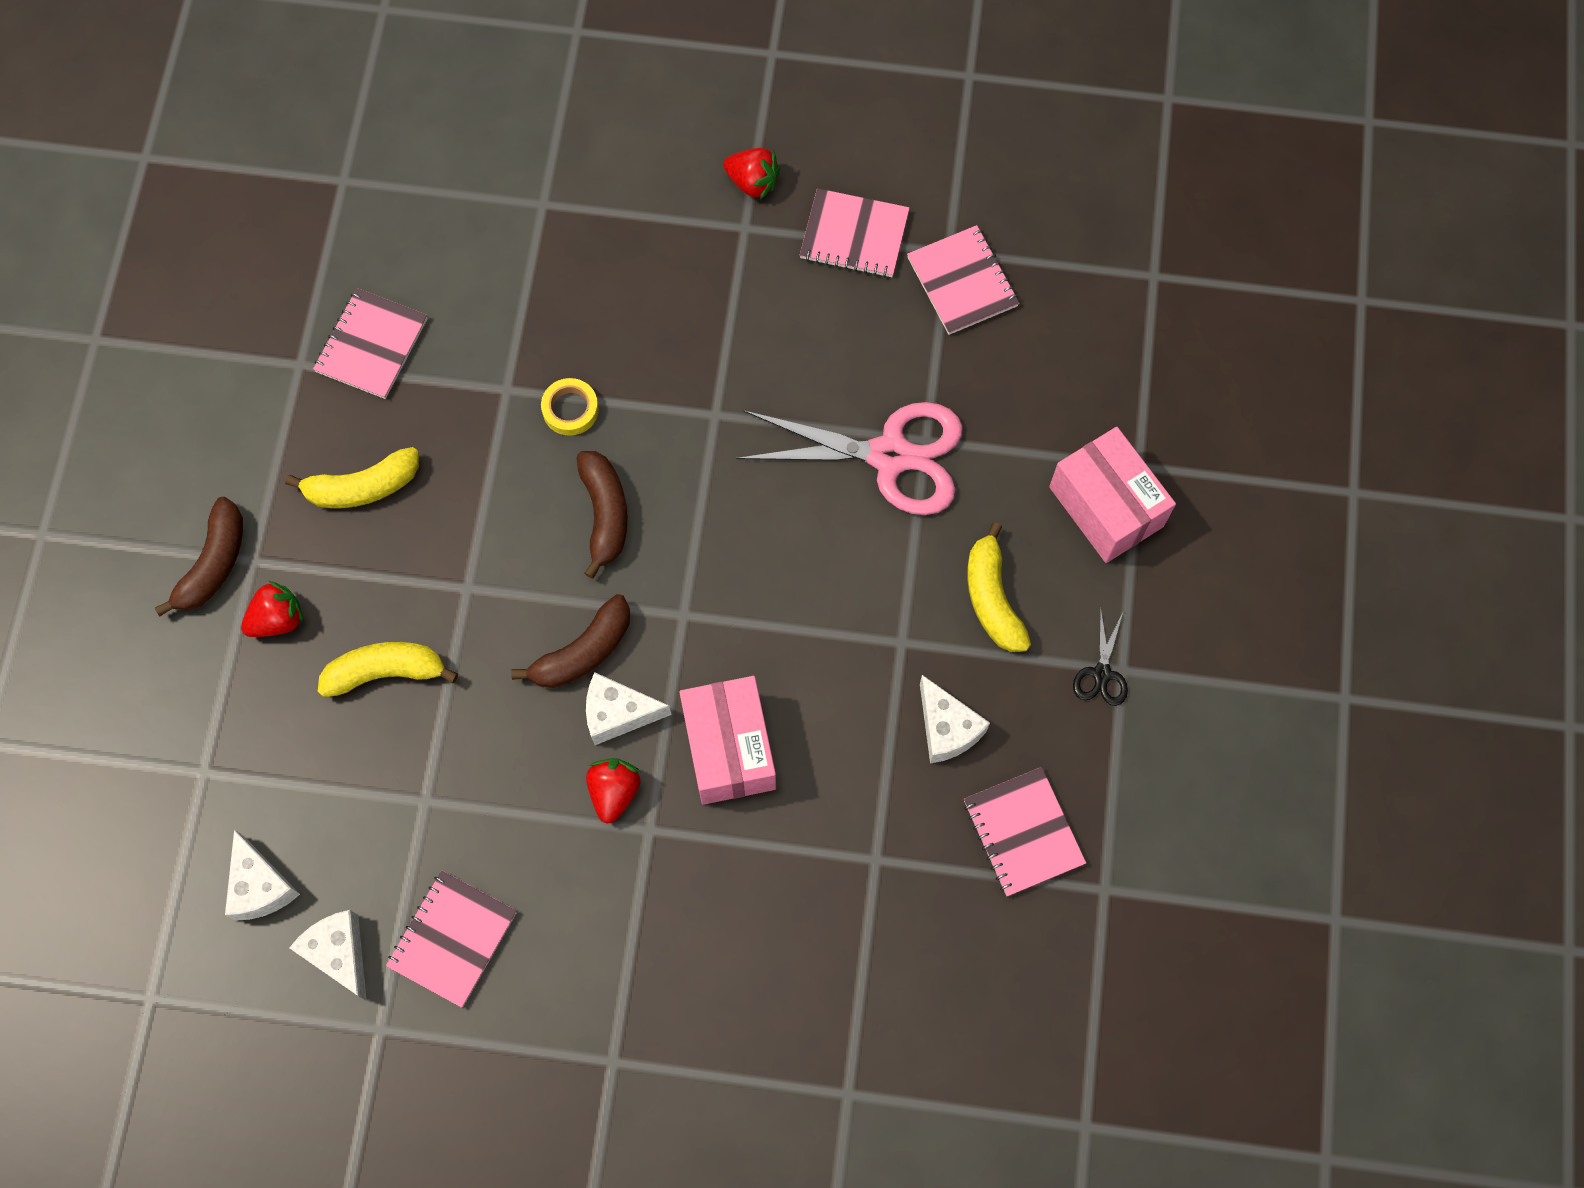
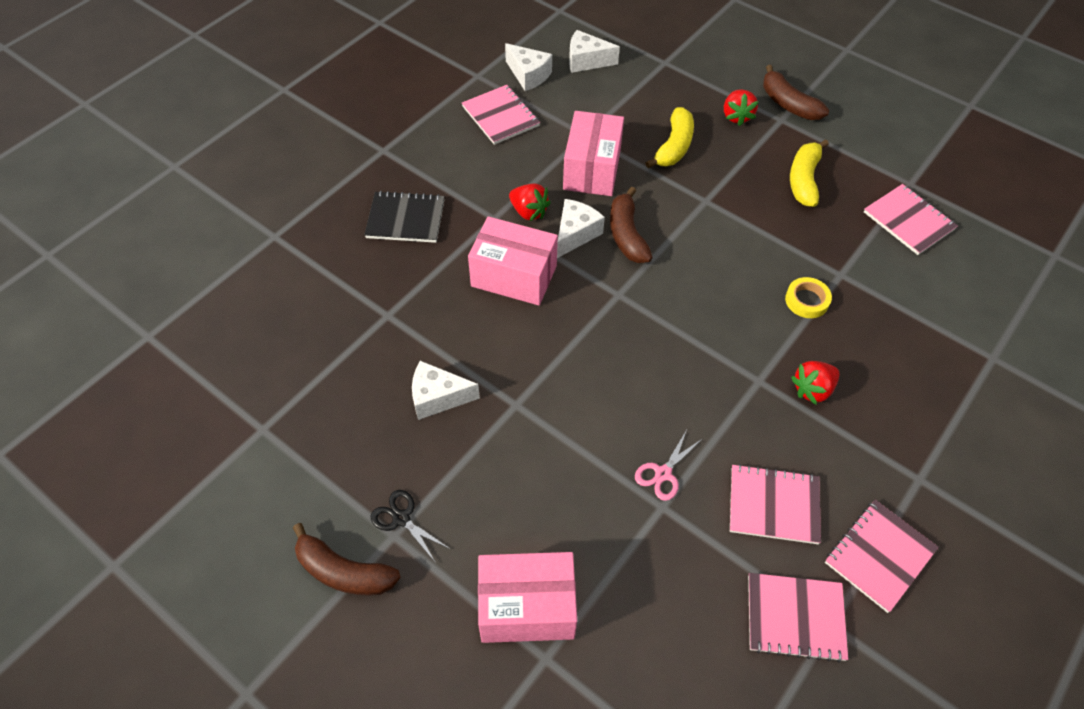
camera: 120 degrees right, 15 degrees down
white cheese [289,910,366,1000] -> white cheese turned 45 degrees clockwise [505,43,552,91]
brown banana [577,451,628,579] -> brown banana moved to [293,523,401,596]
red strawberry [723,148,780,200] -> red strawberry moved to [791,361,840,405]
pink scissors [736,402,963,515] -> pink scissors [635,430,702,501], size x0.43
pink notebook [964,767,1086,897] -> pink notebook moved to [730,464,821,544]
yellow banana [967,522,1031,652] -> none
none -> black notebook [364,191,445,243]
none -> pink box [563,111,624,196]

